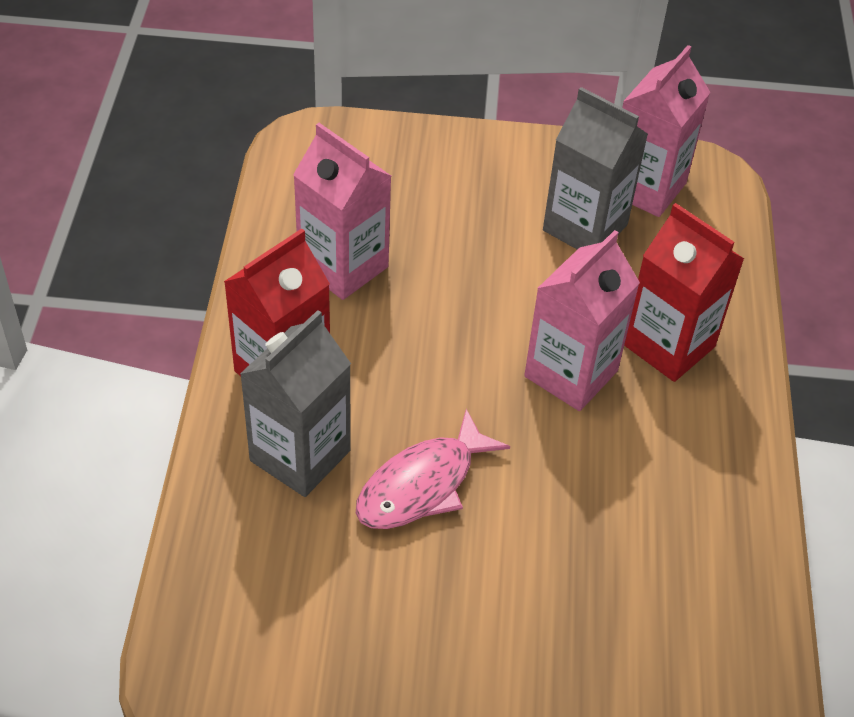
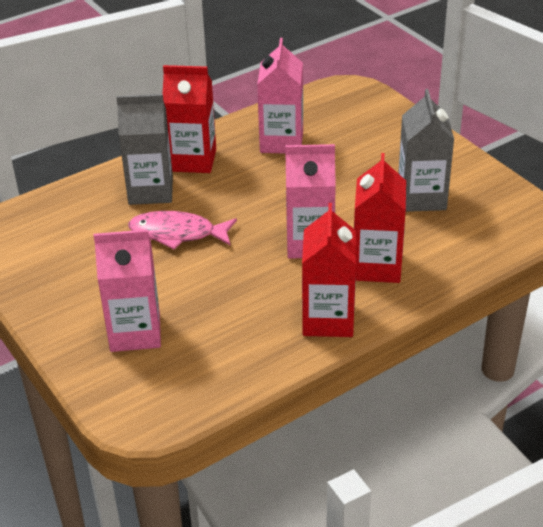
camera: 55 degrees right, 10 degrees down
pink carton [622,45,711,217] -> pink carton moved to [94,229,161,352]
none -> red carton [302,203,356,337]

